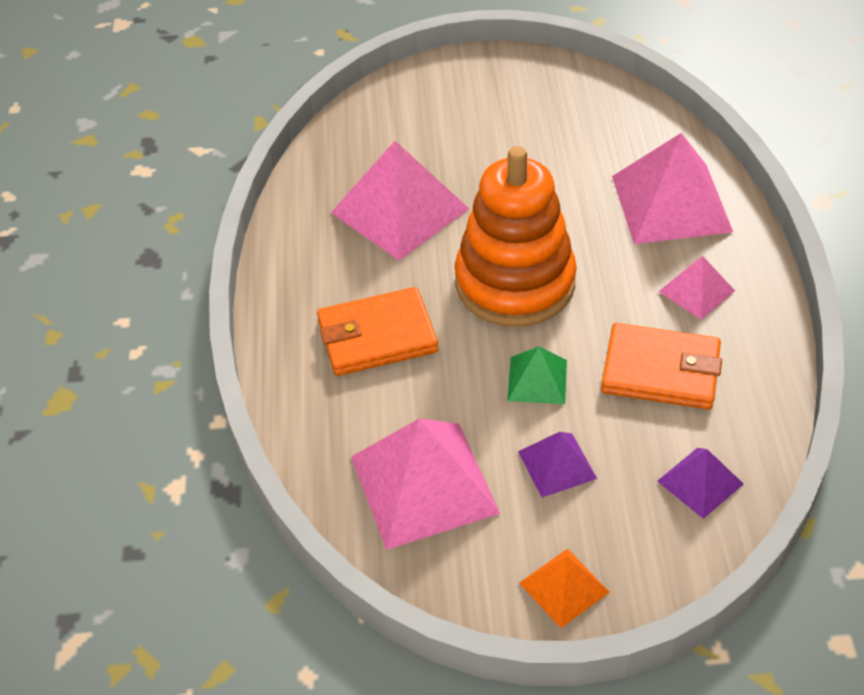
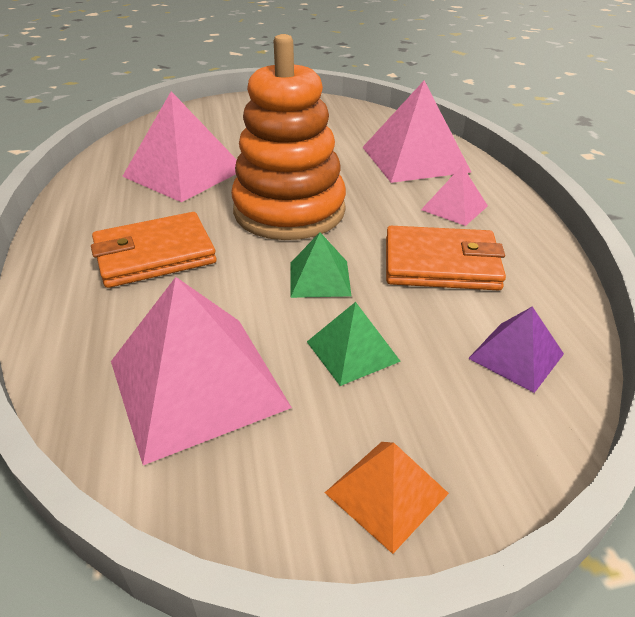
camera: 10 degrees left, 10 degrees down
purple pyramid [518,432,597,497] -> green pyramid [307,302,401,386]

